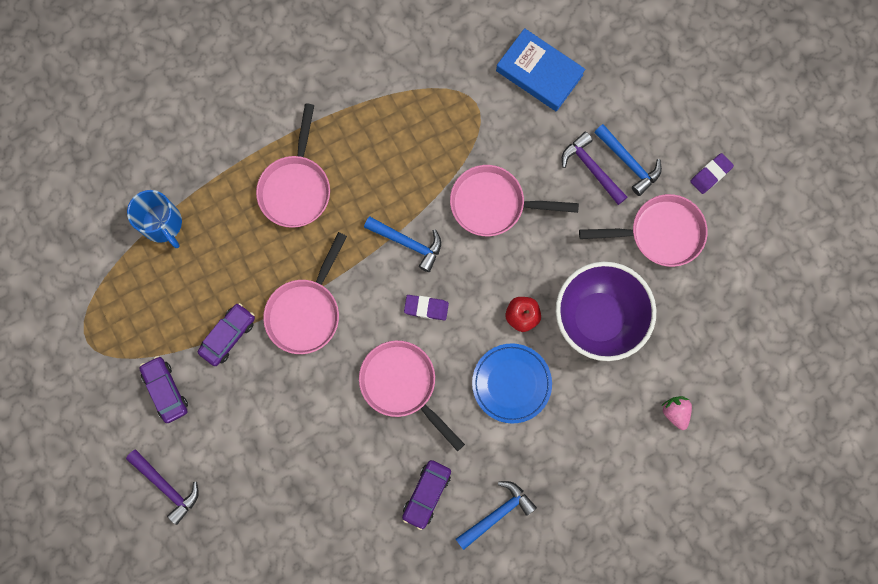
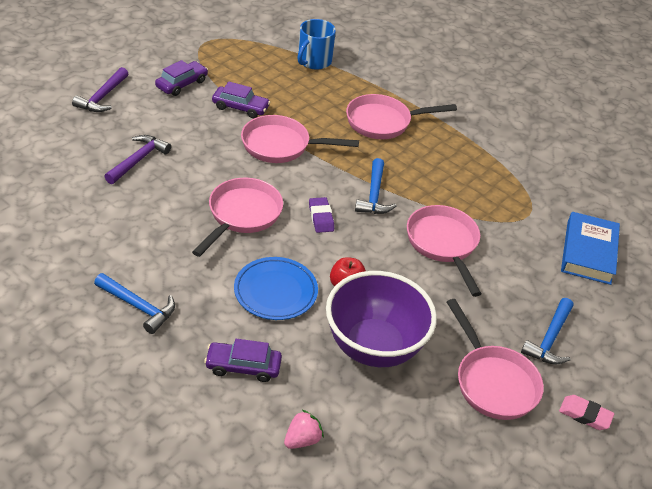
camera: 65 degrees right, 35 degrees down
purple car [402,460,451,530] -> purple car moved to [204,339,282,382]
purple hammer [562,132,627,205] -> purple hammer moved to [104,135,171,184]
purple eraser [690,153,734,194] -> pink eraser [559,395,614,430]

